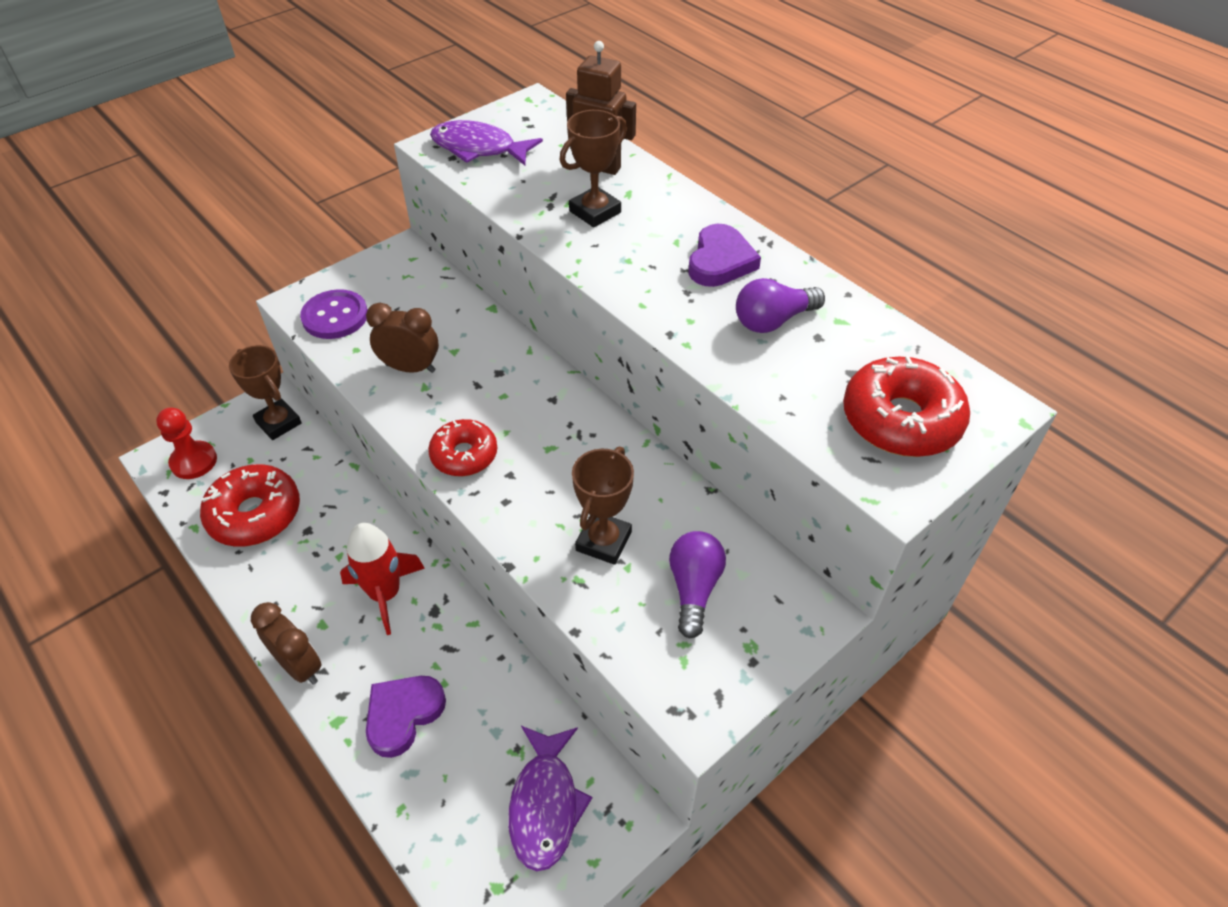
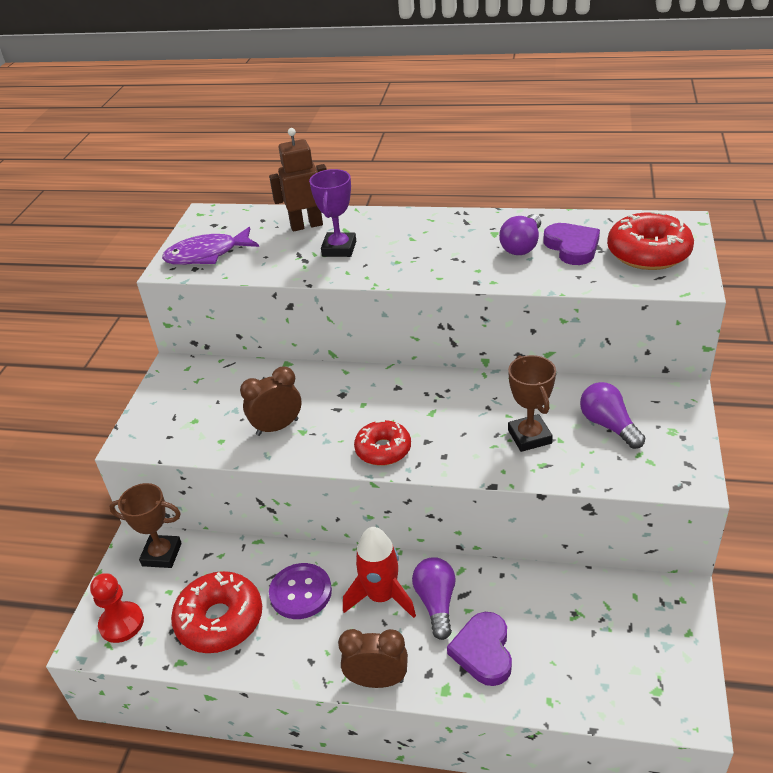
camera: 35 degrees left, 10 degrees down
purple button [300,289,368,339] -> purple button moved to [269,563,332,619]
purple fish [508,726,592,872] -> none
brown trophy [560,110,627,227] -> purple trophy [309,169,356,257]
purple heart [688,224,761,287] -> purple heart moved to [543,223,600,265]
none -> purple light bulb [412,557,456,640]

